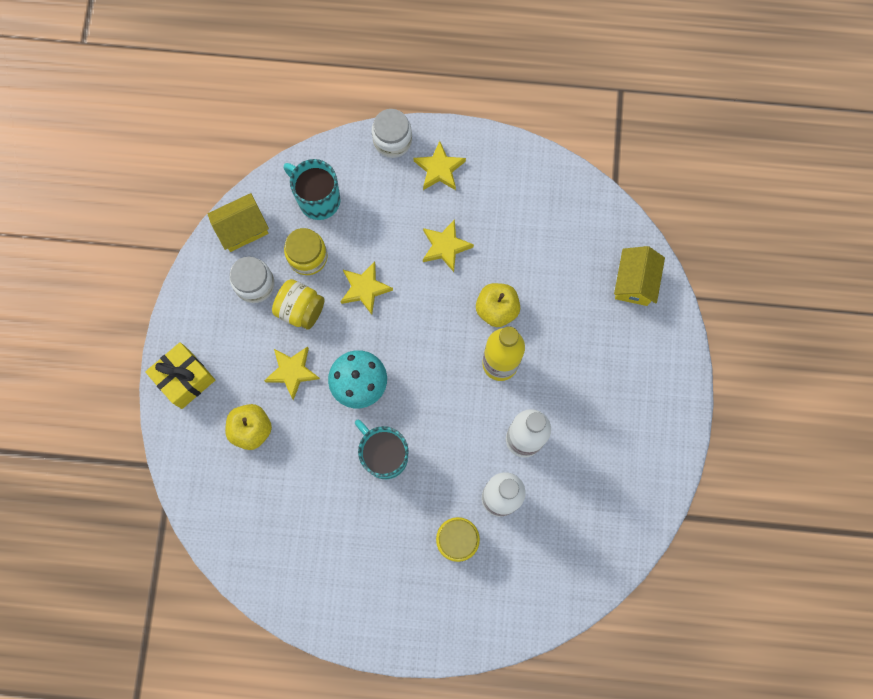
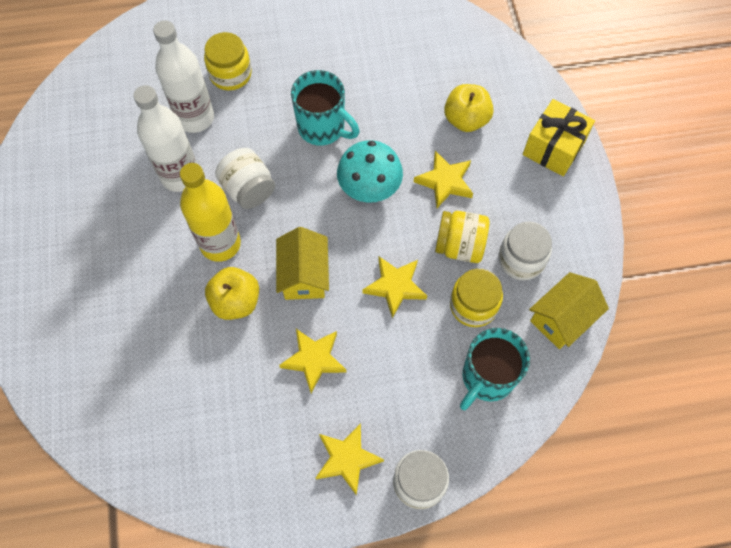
camera: 165 degrees right, 10 degrees down
turquoise mug [284,159,340,220] -> turquoise mug turned 105 degrees clockwise [460,328,530,410]
yellow house [614,246,665,306] -> yellow house moved to [276,227,329,300]
none -> white jar [215,148,275,209]

